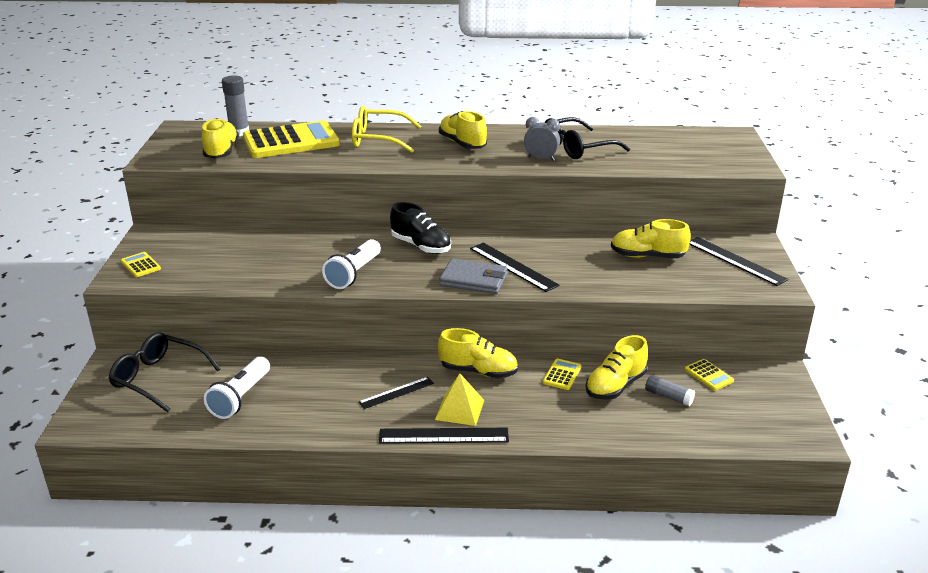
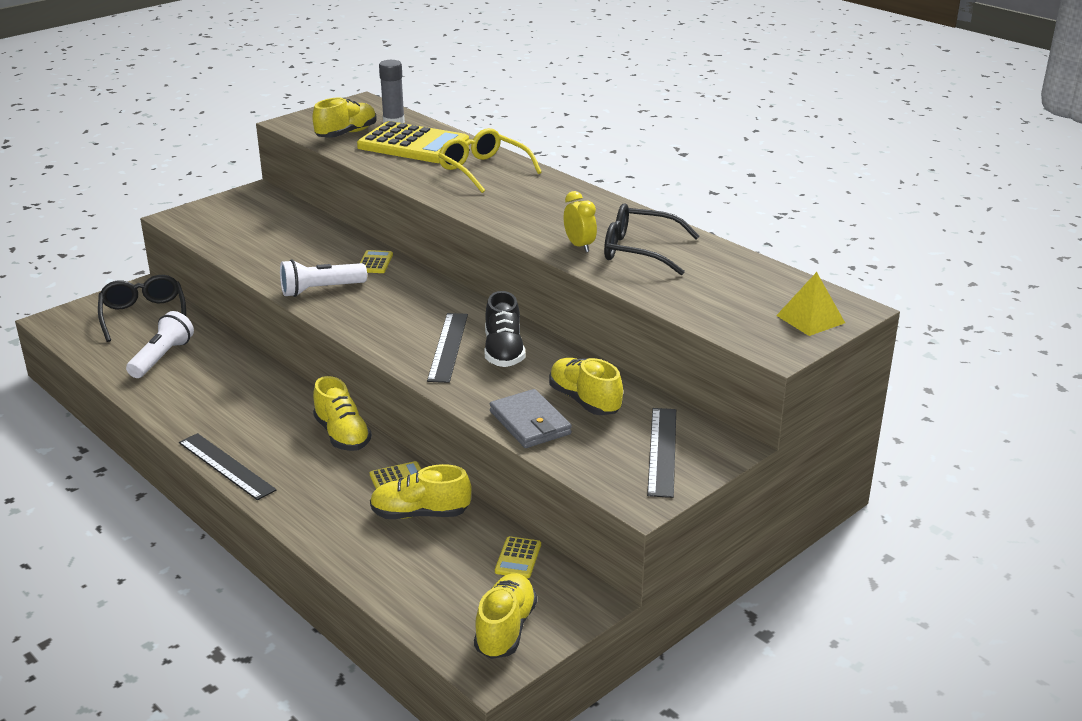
camera: 45 degrees right, 0 degrees up
yellow calculator [121,252,161,277] -> yellow calculator moved to [360,250,393,273]
white flashlight [204,357,270,419] -> white flashlight turned 135 degrees clockwise [126,311,194,378]
black ruler [359,377,434,409] -> none
black shoe [390,202,451,254] -> black shoe moved to [484,291,525,367]
yellow pyramid [435,373,484,426] -> yellow pyramid moved to [776,272,845,336]
yellow shoe [439,111,487,149] -> yellow shoe moved to [474,573,537,659]
grey wallet [439,258,508,294] -> grey wallet moved to [490,389,572,448]
grey clock [524,117,560,161] -> yellow clock [564,191,597,252]
grey glue stick [645,375,695,406] -> none

